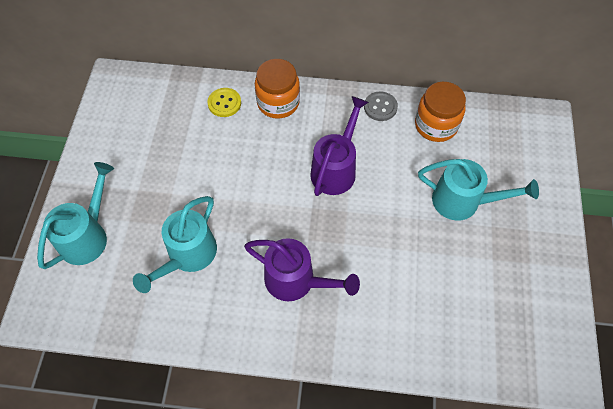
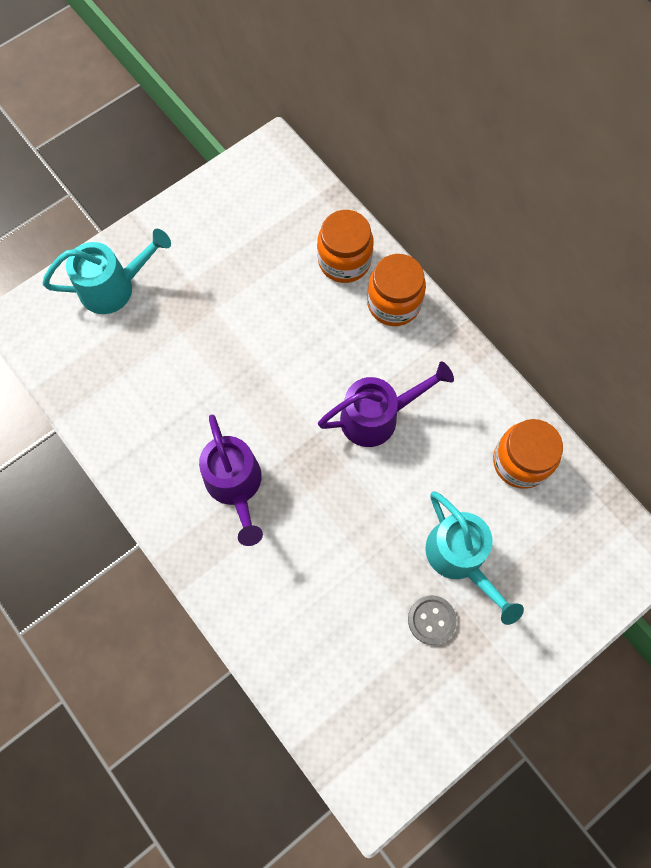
camera: 45 degrees right, 10 degrees up
turquoise watering can [133,196,217,293] -> none
yellow button [207,88,241,117] -> orange jar [317,210,374,283]
grey button [364,92,398,121] -> grey button moved to [408,595,457,645]

